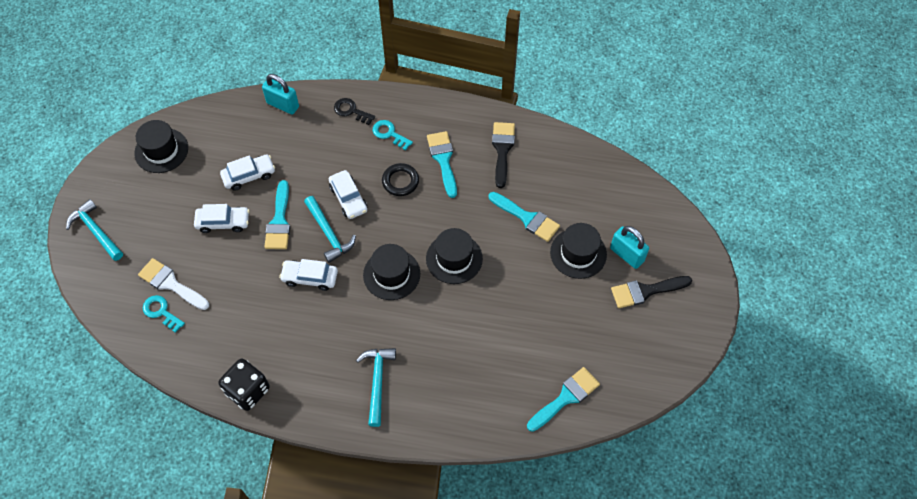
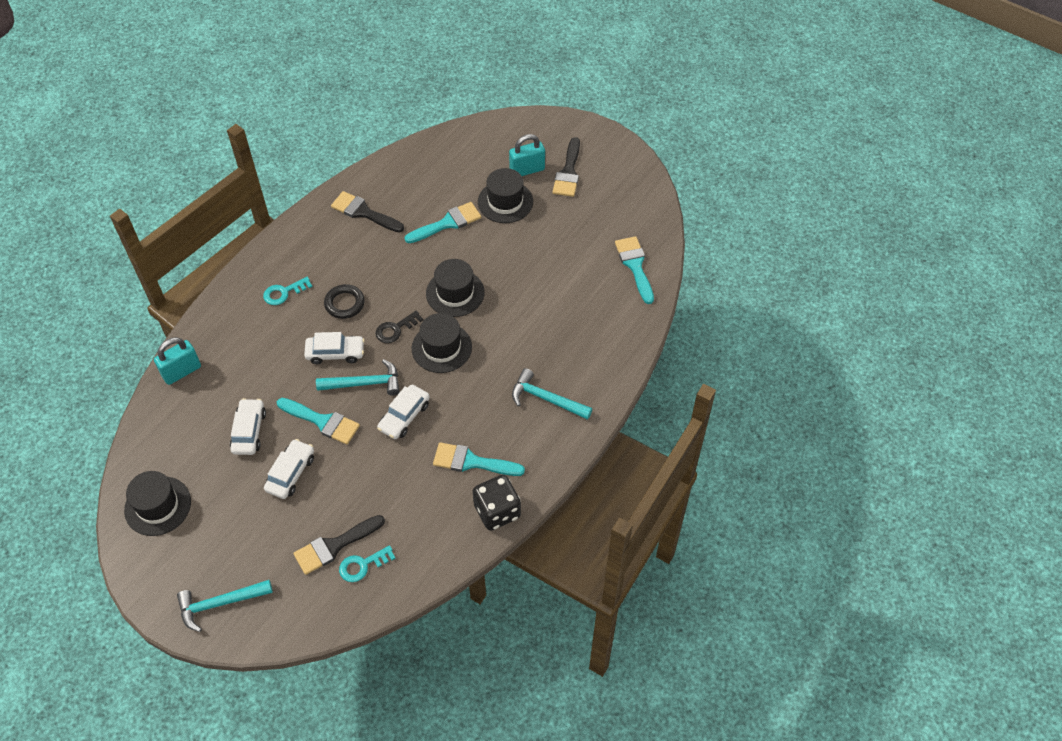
camera: 65 degrees left, 5 degrees down
white brush [138,258,209,310] -> black brush [293,515,385,575]
black key [334,98,375,125] -> black key moved to [375,310,423,343]
turquoise brush [427,131,457,198] -> turquoise brush moved to [433,442,525,476]

